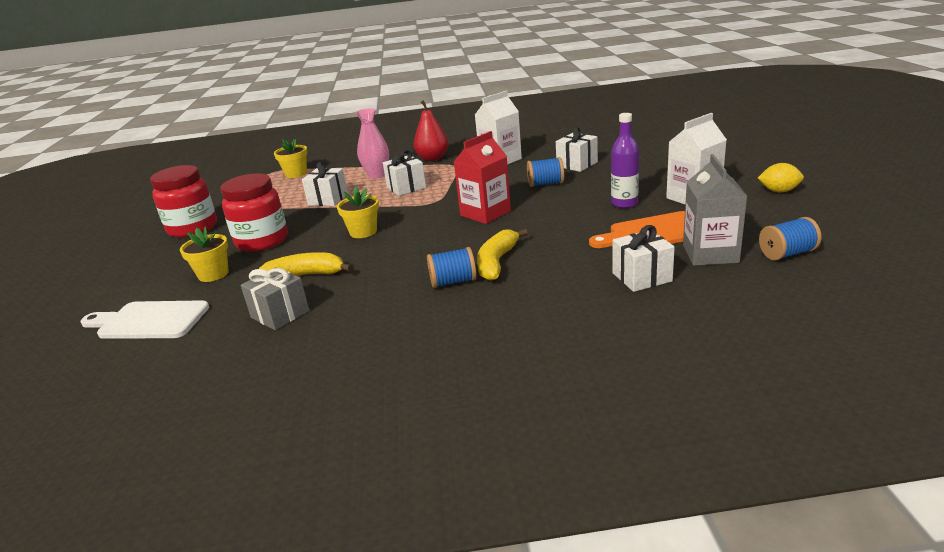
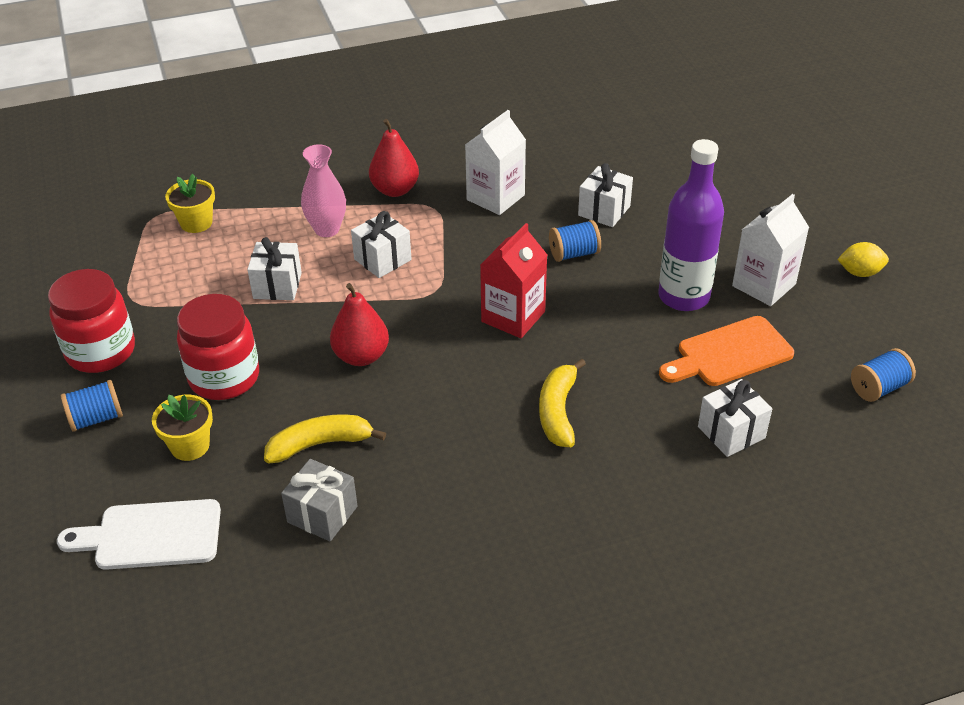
camera: 15 degrees left, 15 degrees up
yellow flower pot [337,186,379,238] -> red pear [330,283,389,366]
blue spool [427,247,477,288] -> blue spool moved to [61,380,123,432]
purple bottle [611,113,639,208] -> purple bottle [658,139,724,311], size x1.60
grey carton [683,154,747,266] -> none

